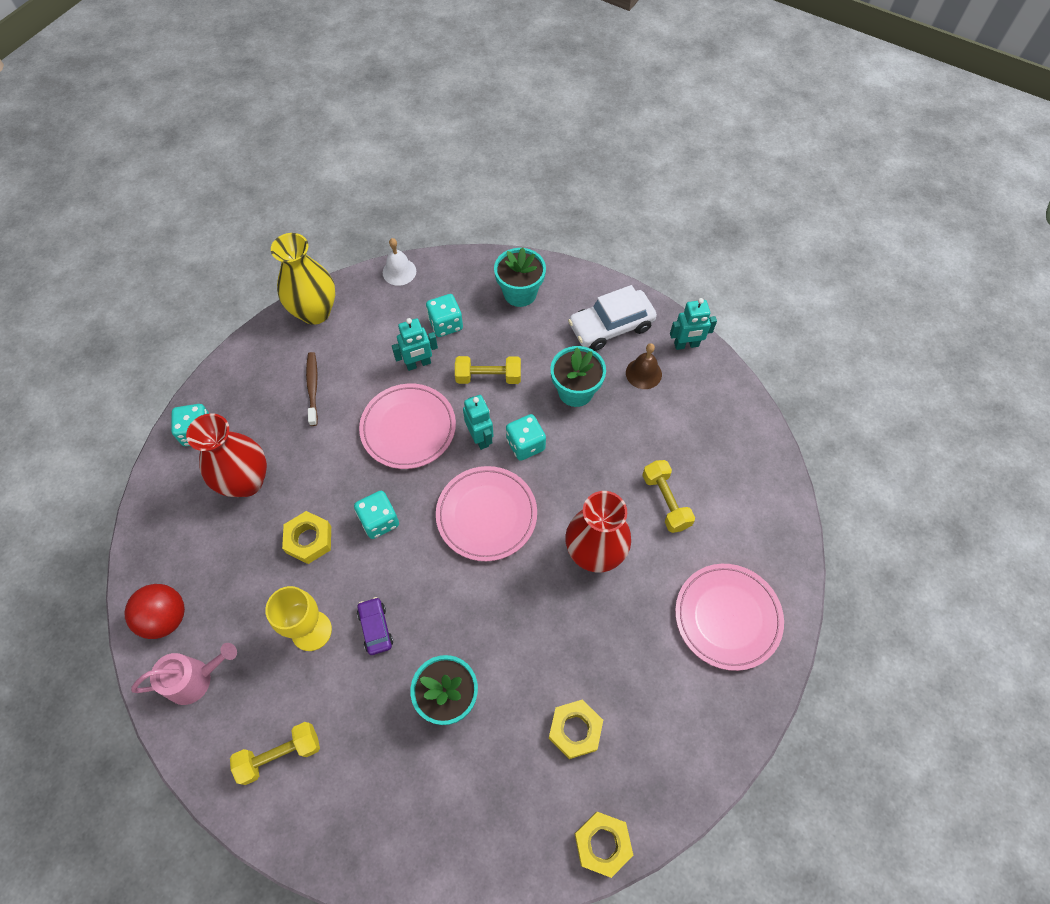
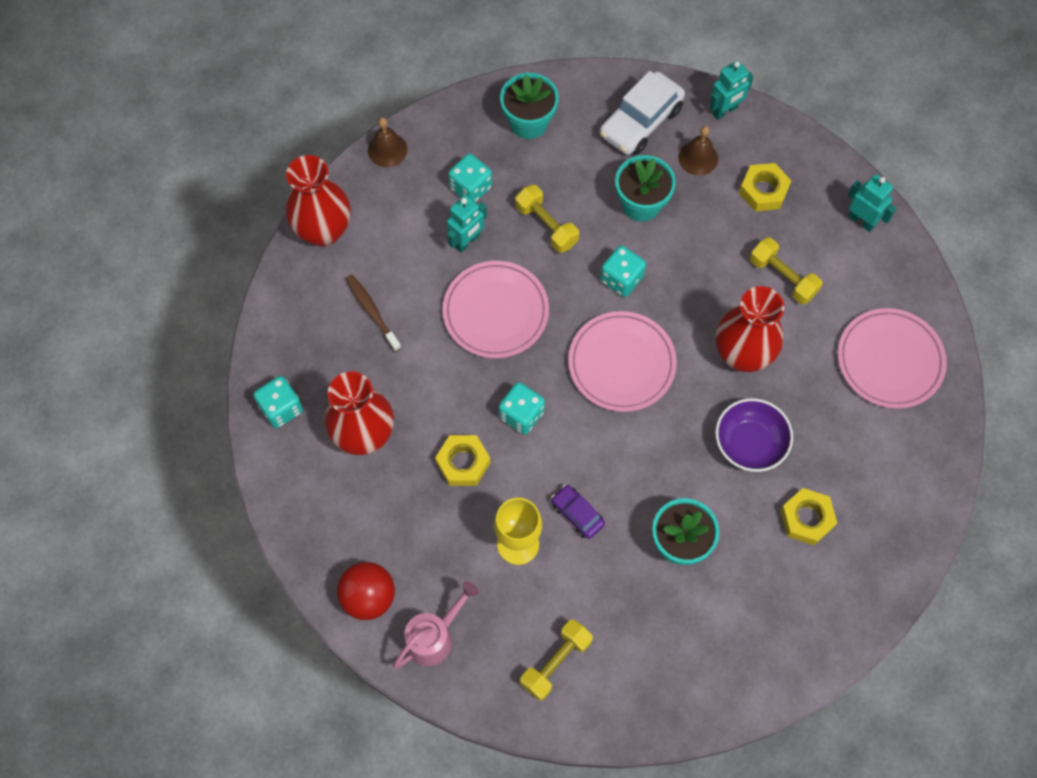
camera: 25 degrees left, 5 degrees up
yellow vase [271,233,335,325] -> red vase [286,155,351,247]
white bell [383,238,416,286] -> brown bell [368,117,407,167]
yellow dumbbell [455,356,521,384] -> yellow dumbbell turned 75 degrees clockwise [515,185,579,253]
turquoise robot [463,395,494,450] -> turquoise robot moved to [848,174,897,232]
yellow nut [574,812,633,878] -> yellow nut moved to [739,163,791,211]
none -> purple bowl [715,398,793,472]

